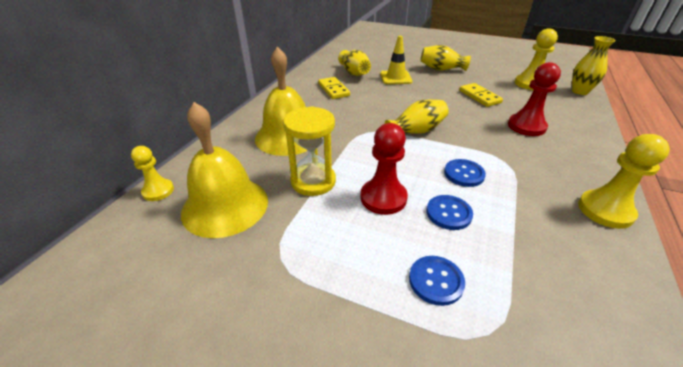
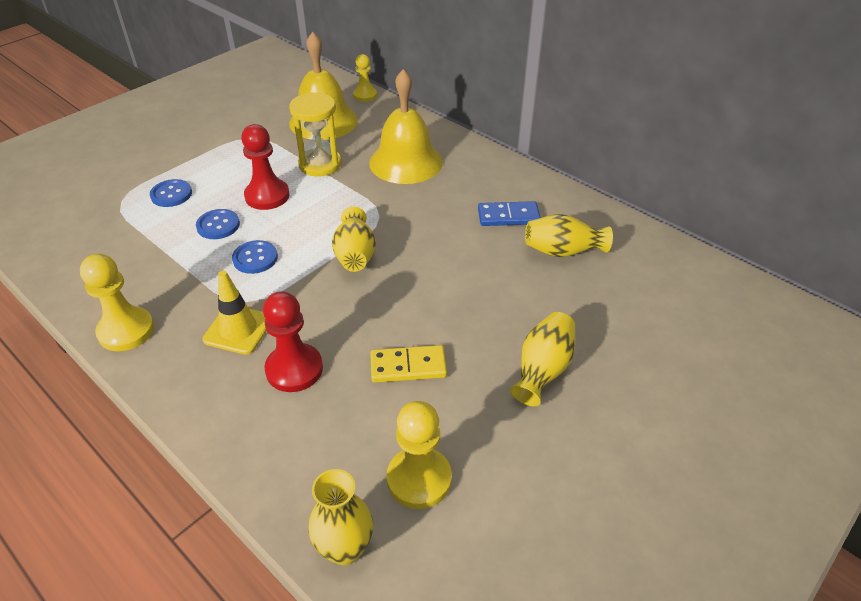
camera: 110 degrees right, 5 degrees up
yellow domino [318,77,350,99] -> blue domino [478,201,541,226]
yellow traffic cone [380,36,413,84] -> yellow traffic cone moved to [203,271,267,355]

